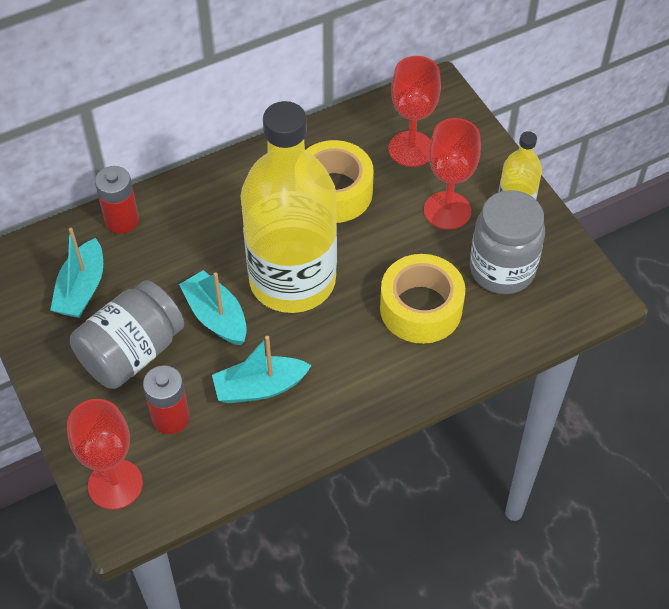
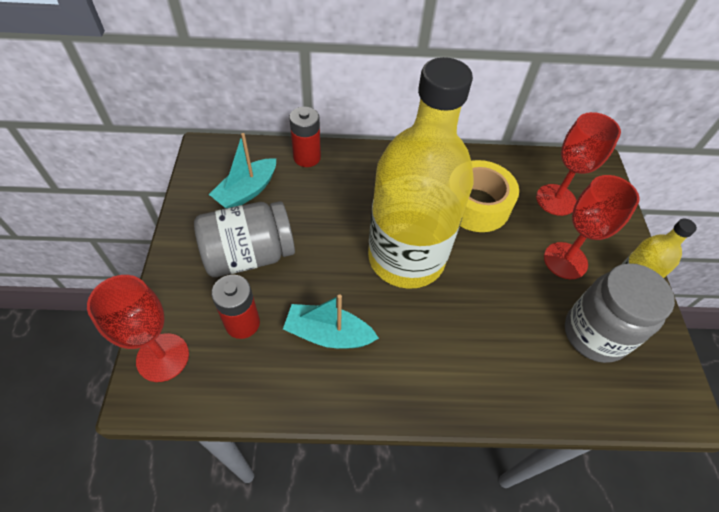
camera: 25 degrees right, 0 degrees up
turquoise boat [179,270,247,345] -> none
yellow tape [380,254,465,344] -> none

